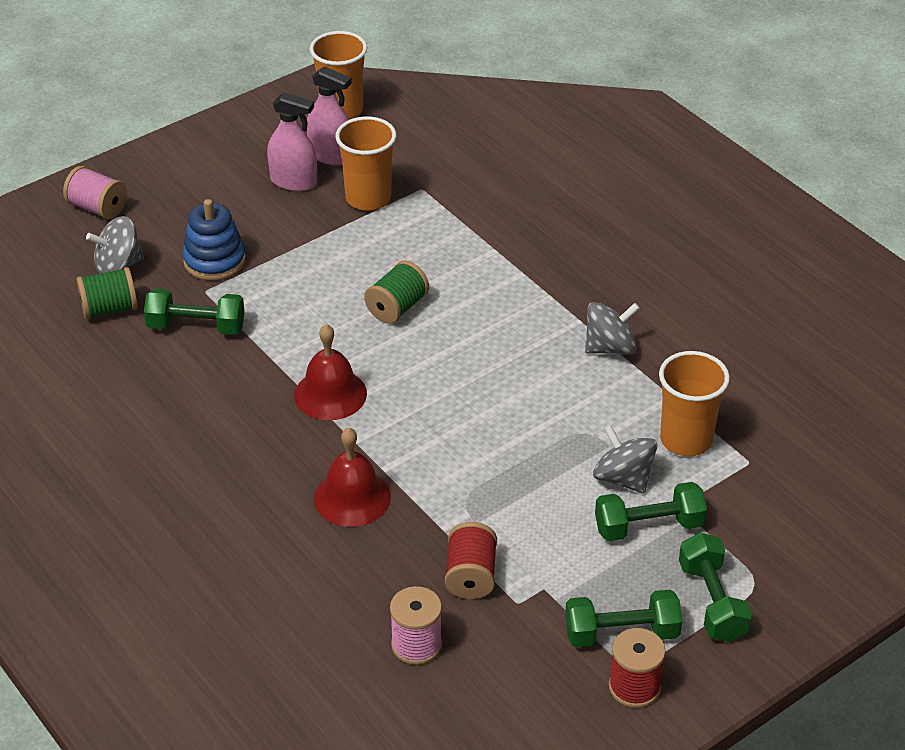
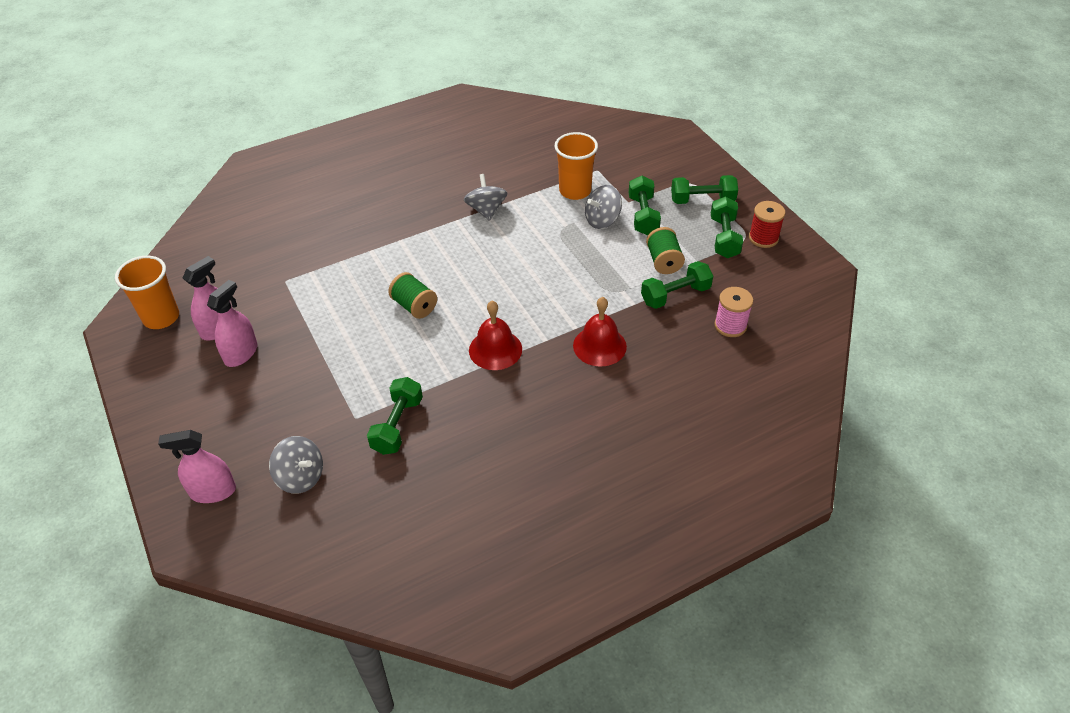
camera: 80 degrees left, 5 degrees up
pink spool [63,166,127,219] -> pink spray bottle [158,430,236,503]
green spool [76,267,138,319] -> green spool moved to [646,227,685,274]
grey spinning top [86,216,144,274] -> grey spinning top turned 45 degrees counterclockwise [269,436,323,494]
blue stacking toy [182,199,246,281] -> none
orange cup [335,116,396,211] -> none
red spool [445,522,497,599] -> green dumbbell [641,261,713,309]

